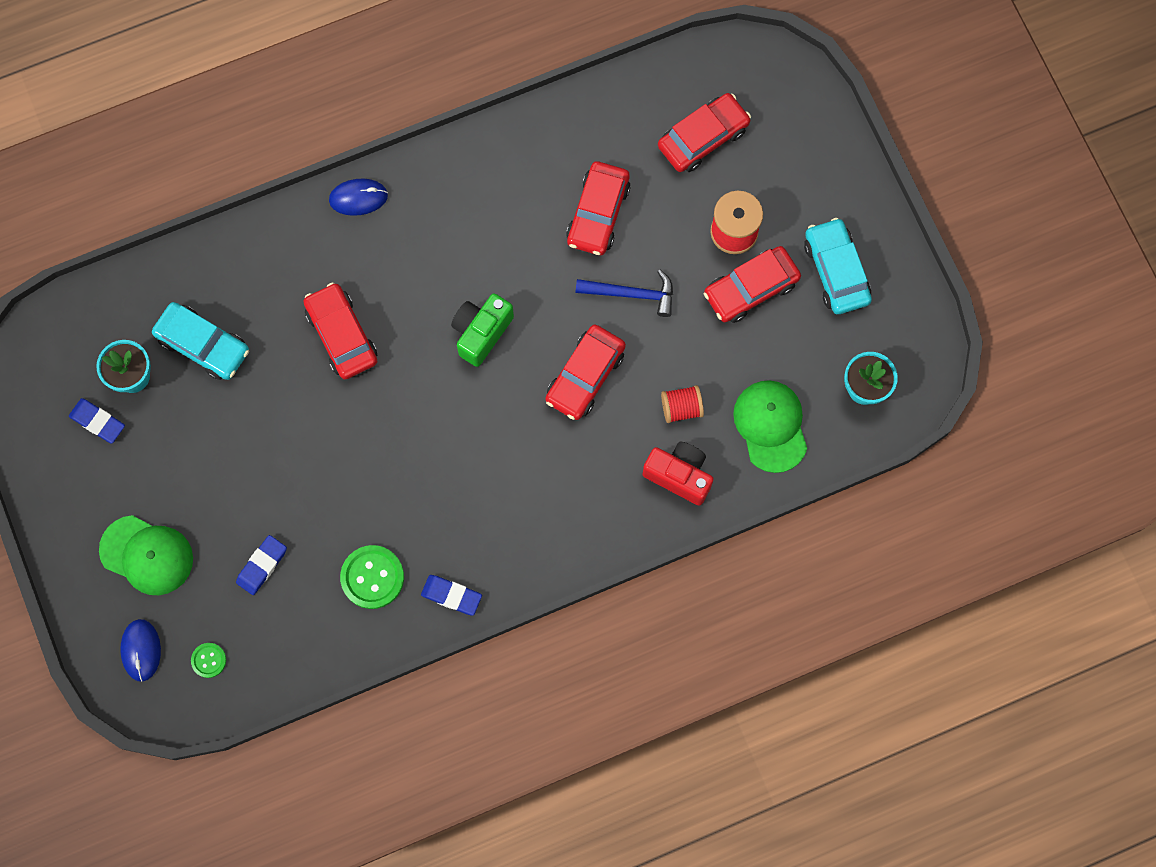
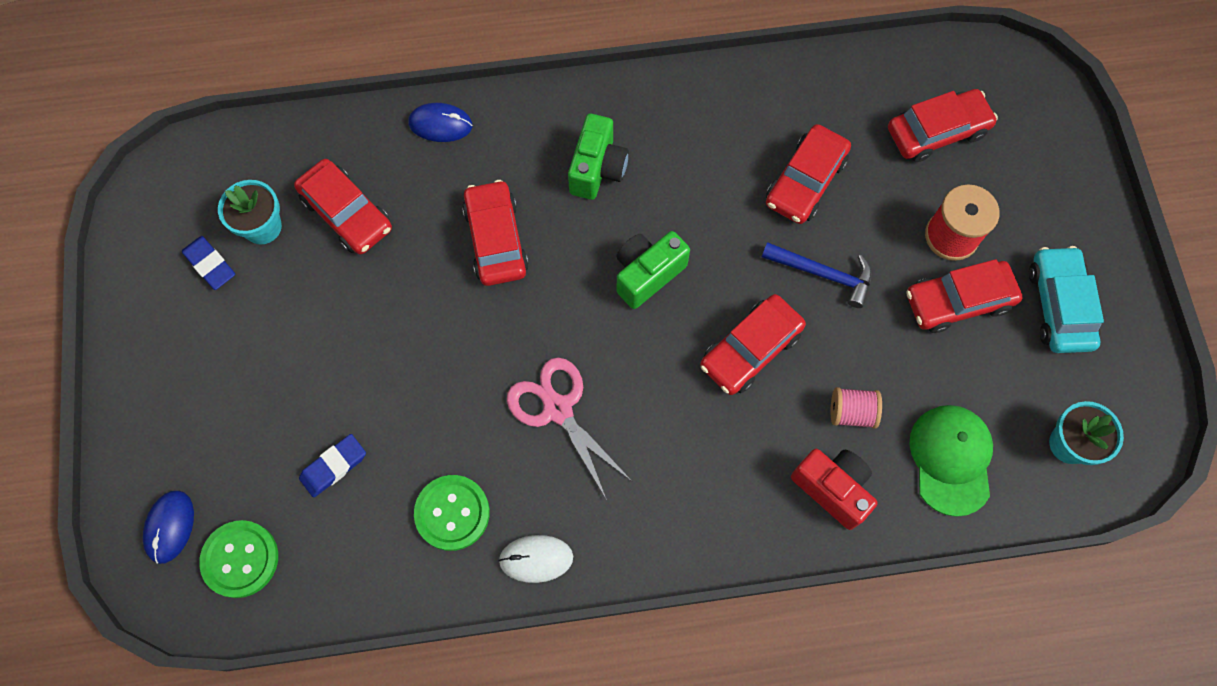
camera: 15 degrees right, 5 degrees down
green cap [99,515,193,595] -> none
turquoise car [152,302,249,380] -> red car [294,159,392,254]
green button [191,643,226,678] -> green button [199,520,278,598], size x1.84
blue mouse [329,178,388,216] -> blue mouse moved to [409,103,473,142]
blue eraser [421,575,482,616] -> white mouse [498,535,573,583]
red spool [661,385,704,423] -> pink spool [831,387,882,429]
none -> pink scissors [507,357,632,500]
none -> green camera [568,114,629,200]

